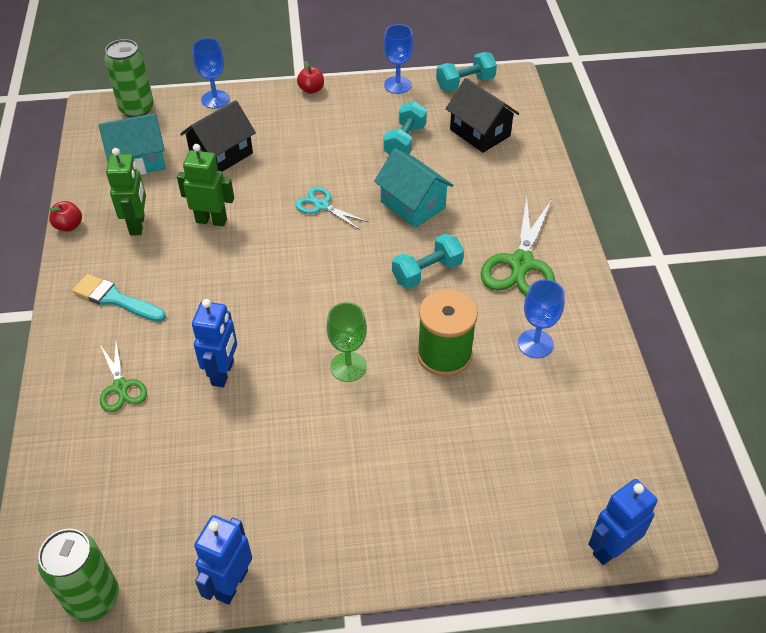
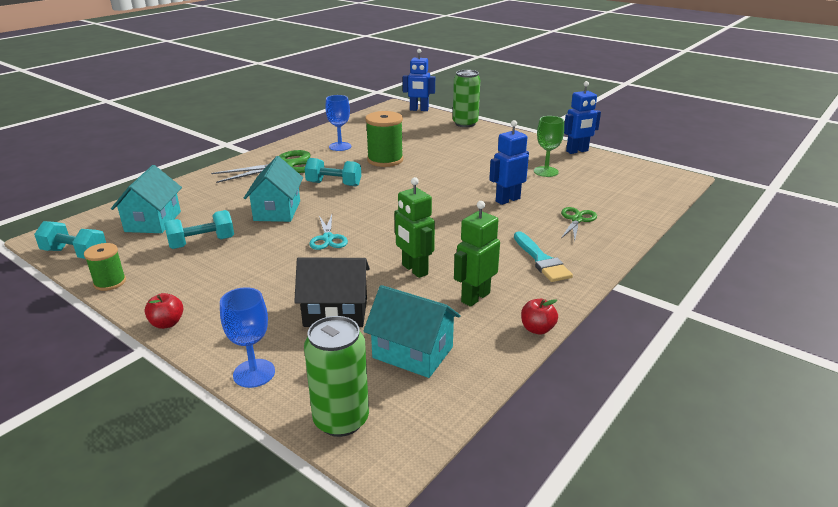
camera: 135 degrees left, 20 degrees down
green can [38,529,119,622] -> green can moved to [453,70,480,127]
green goblet [326,302,367,382] -> green goblet moved to [534,116,564,177]
blue goblet [383,24,414,94] -> green spool [84,243,126,291]
black house [446,78,519,153] -> turquoise house [111,165,182,233]

